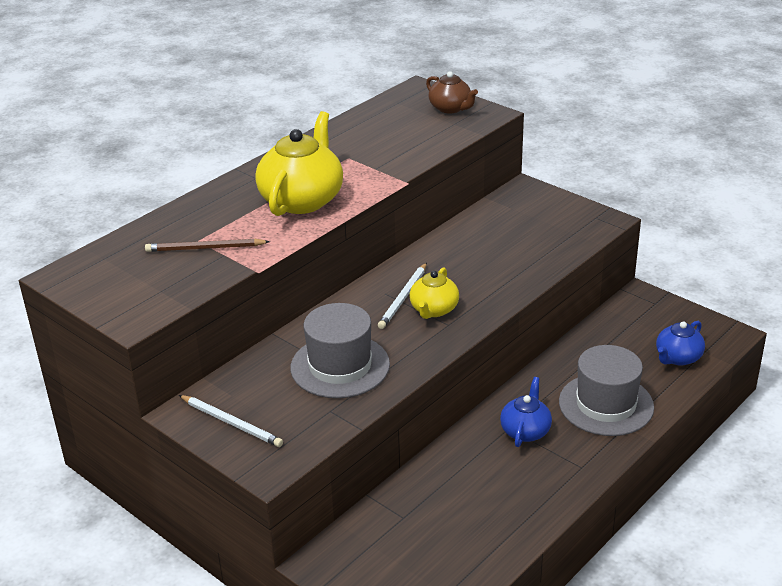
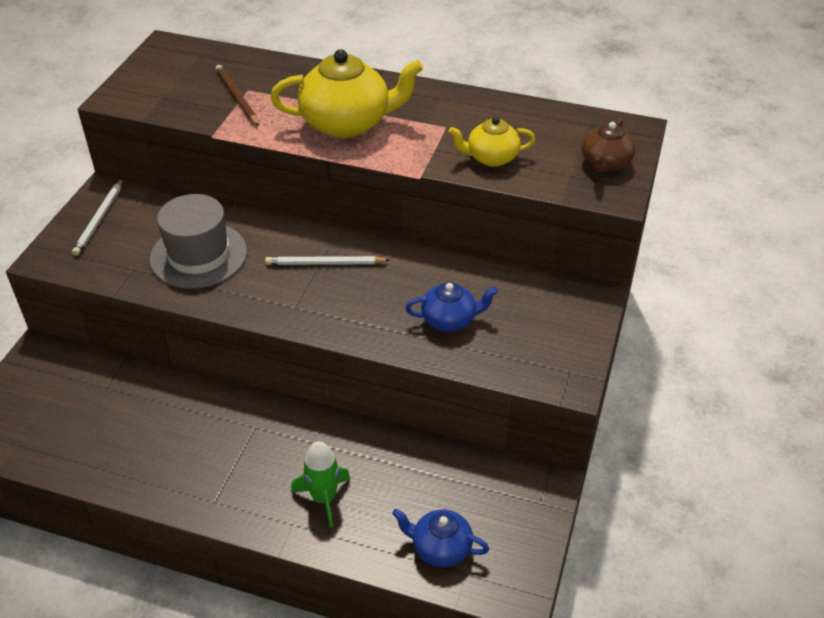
camera: 65 degrees right, 10 degrees up
yellow teapot [410,267,459,319] -> yellow teapot moved to [449,117,536,167]
blue teapot [500,377,552,447] -> blue teapot moved to [405,282,498,332]
grey hat [559,345,654,436] -> green rocket [291,441,350,528]

